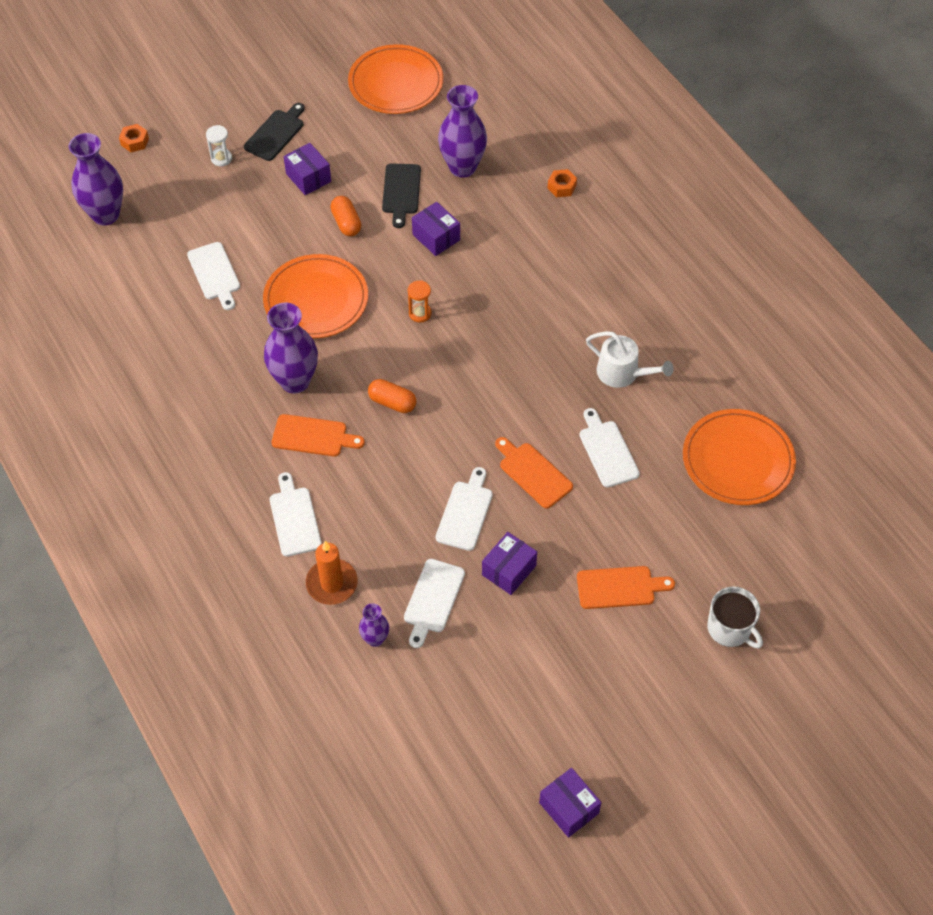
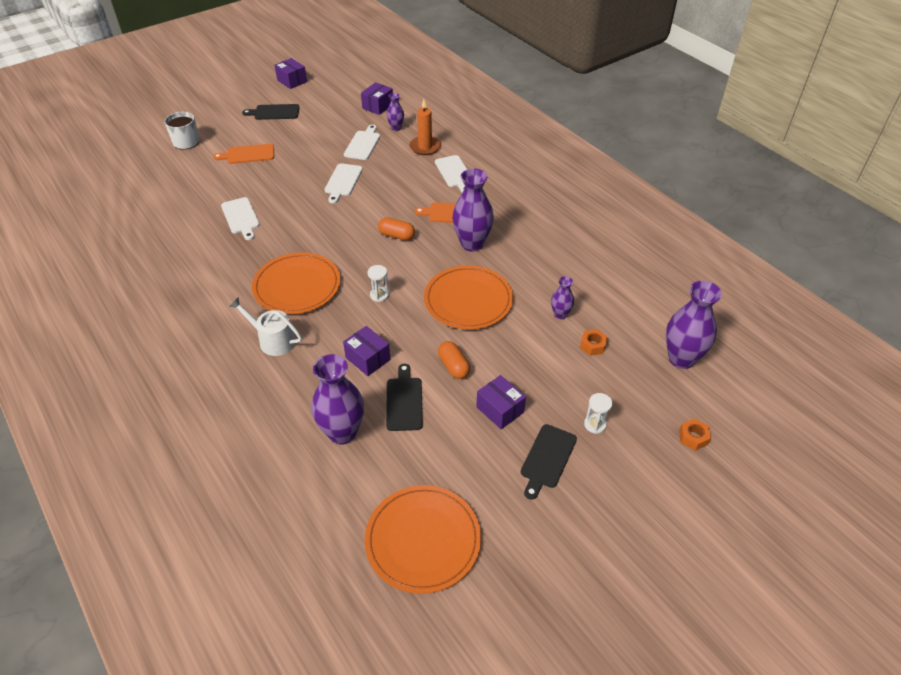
camera: 175 degrees right, 10 degrees down
white cutting board [187,242,240,310] -> purple vase [551,276,574,319]
orange hourglass [408,280,432,323] -> white hourglass [367,265,389,302]
purple box [482,532,537,595] -> purple box moved to [361,82,393,115]
orange cutting board [495,437,573,509] -> none
orange nut [548,169,577,197] -> orange nut moved to [580,329,608,356]
white watering can [586,331,674,388] -> white watering can moved to [229,298,302,356]
orange plate [683,409,796,505] -> orange plate moved to [252,252,340,314]
none -> black cutting board [242,104,300,120]

